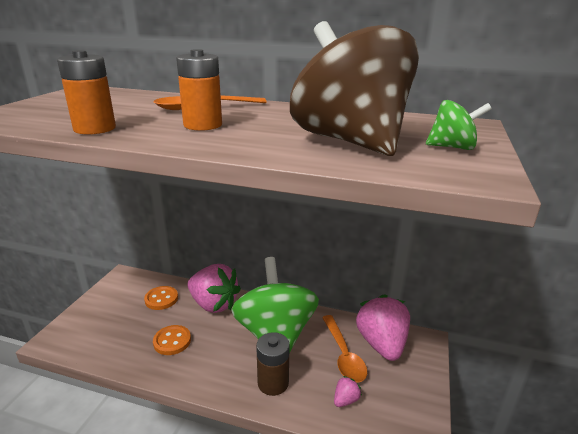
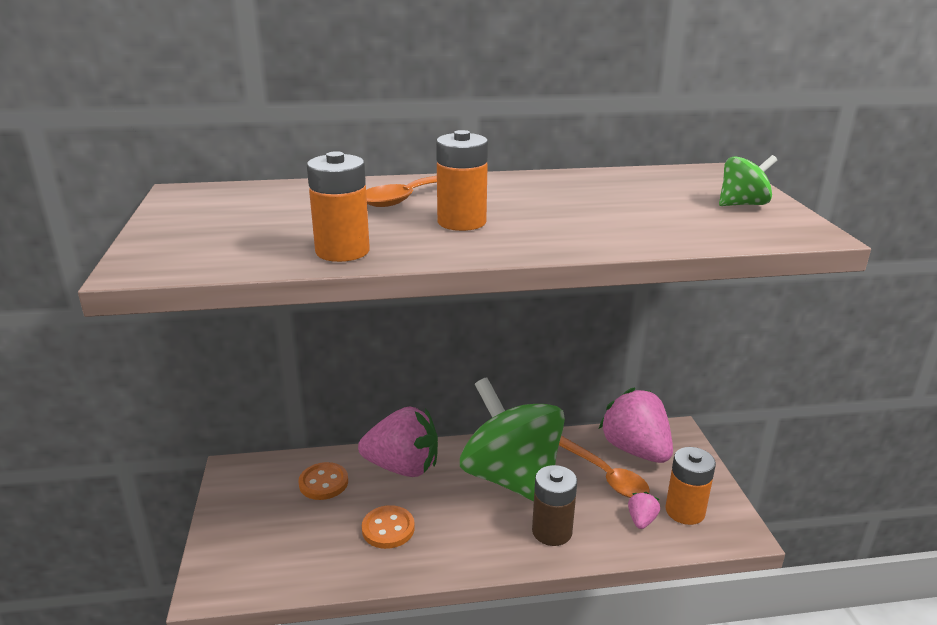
camera: 25 degrees left, 0 degrees up
brown spinning top [290,21,419,156] -> none
none -> orange battery [665,447,716,525]

